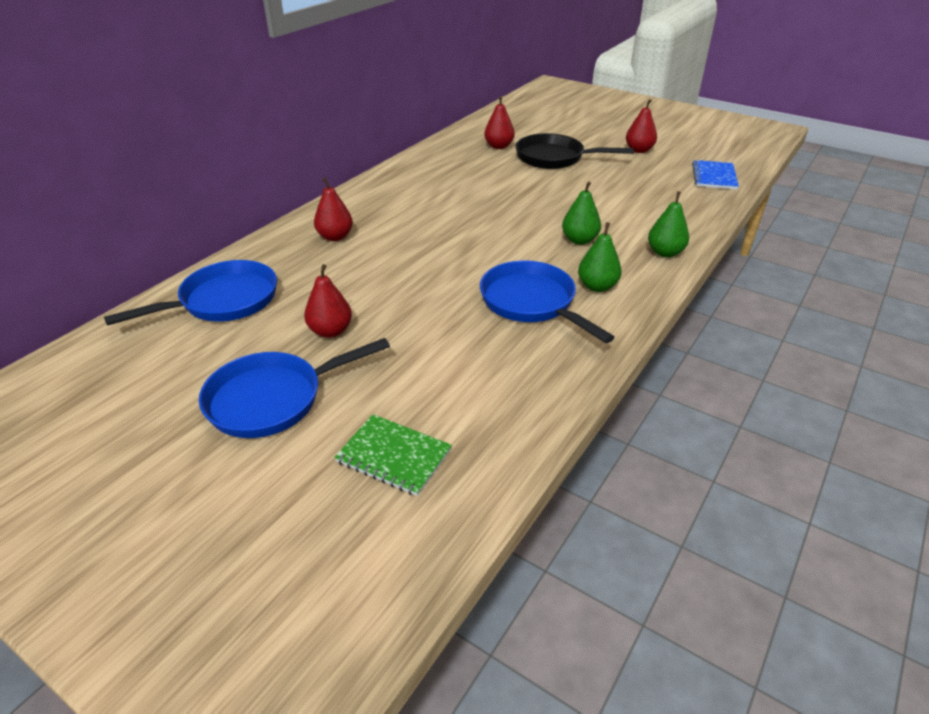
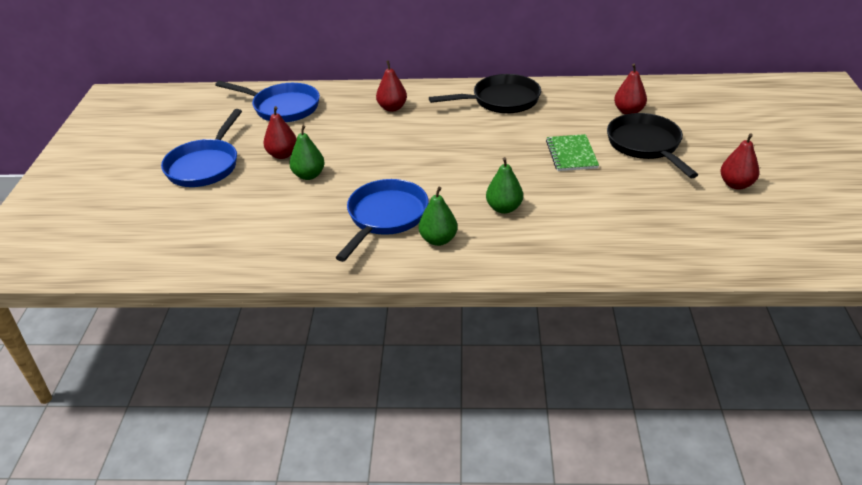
camera: 60 degrees right, 0 degrees up
blue pan [199,338,390,438] -> blue pan turned 105 degrees counterclockwise [161,109,242,187]
green notebook [334,414,452,496] -> green notebook moved to [546,134,599,171]
green pear [648,191,689,258] -> green pear moved to [289,125,325,180]
blue notebook [692,160,739,190] -> none
none -> black pan [429,74,541,114]

